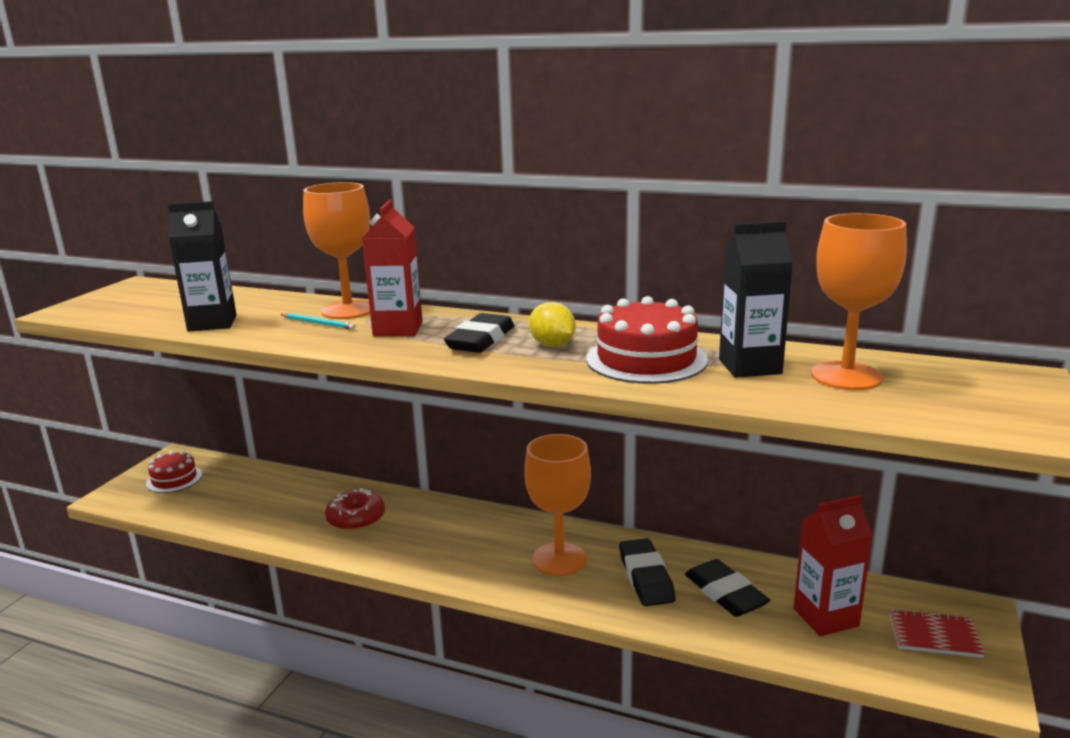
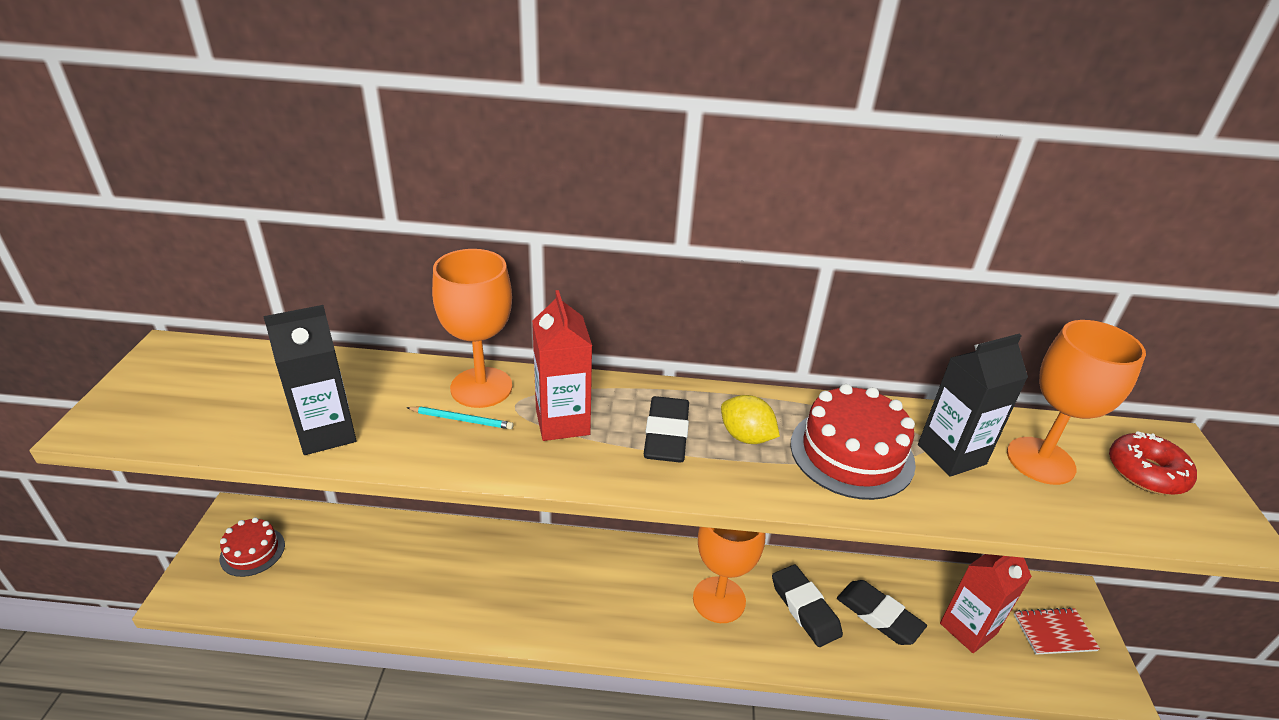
camera: 20 degrees left, 15 degrees up
red donut [325,488,385,531] -> red donut moved to [1109,431,1197,495]

